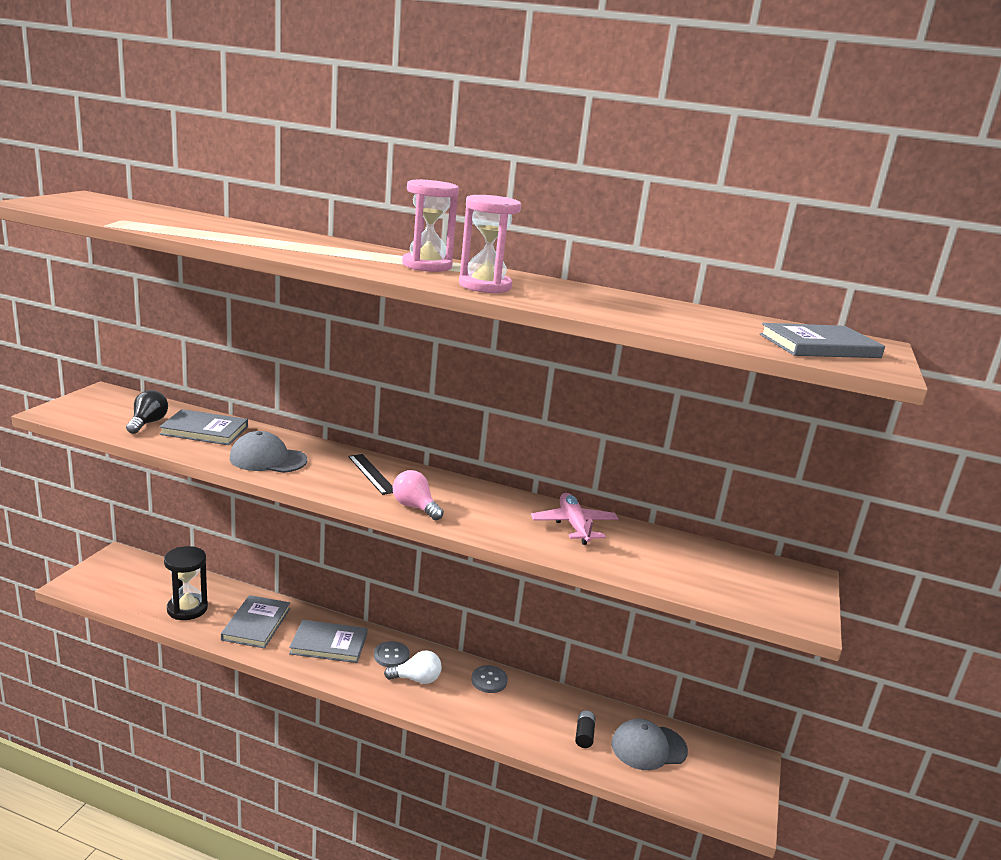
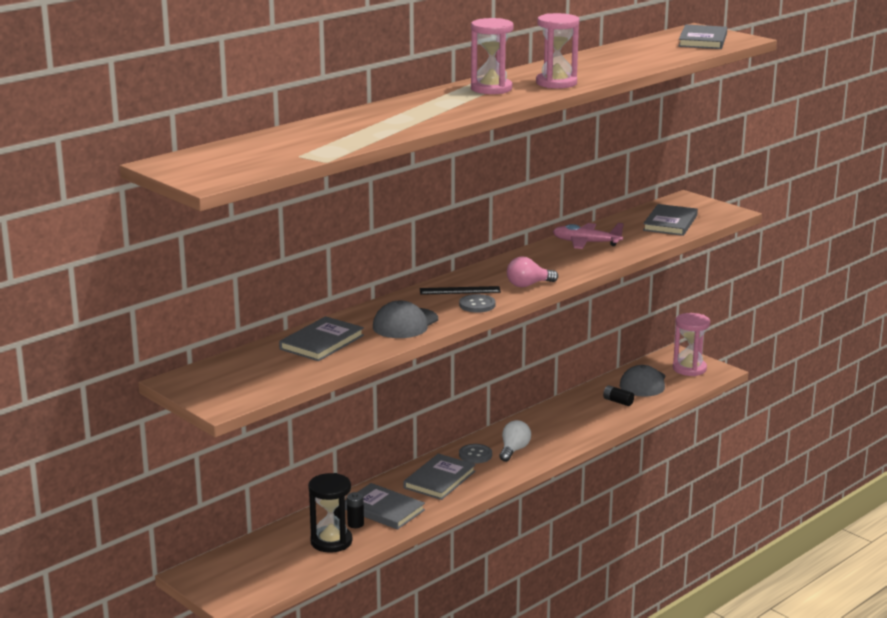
camera: 60 degrees left, 0 degrees up
black light bulb [126,390,168,434] -> none
grey button [471,665,508,693] -> grey button moved to [459,294,496,313]
none -> black battery [347,492,364,528]
none -> grey book [643,204,698,236]
none -> pink hourglass [673,313,710,376]

